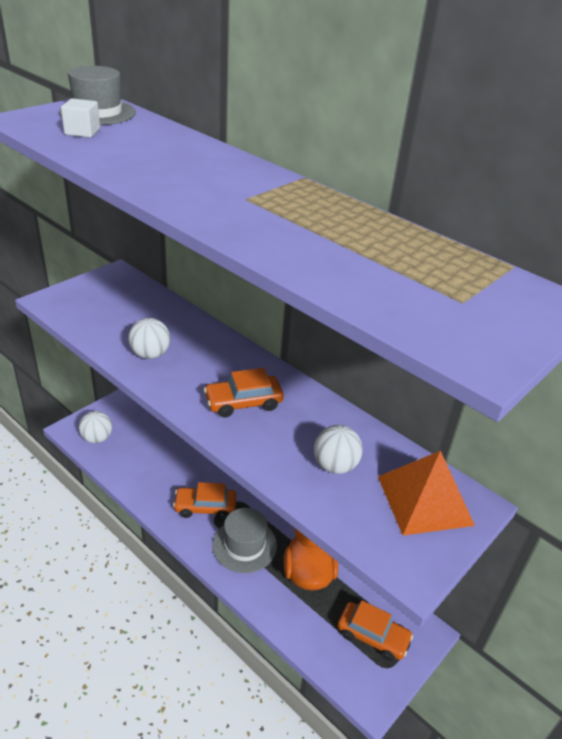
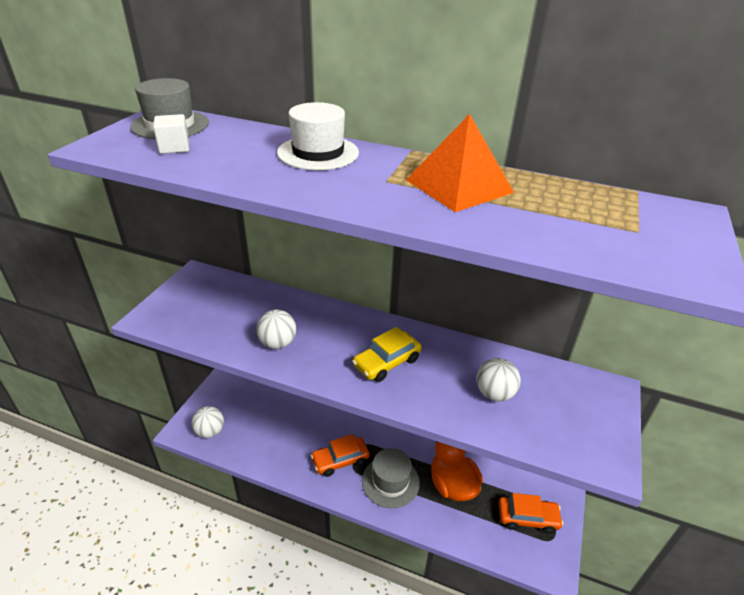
camera: 20 degrees left, 0 degrees up
orange car [204,368,284,417] -> yellow car [352,327,422,382]
orange pyramid [378,451,475,535] -> orange pyramid moved to [406,114,514,212]
none -> white hat [277,102,359,170]

